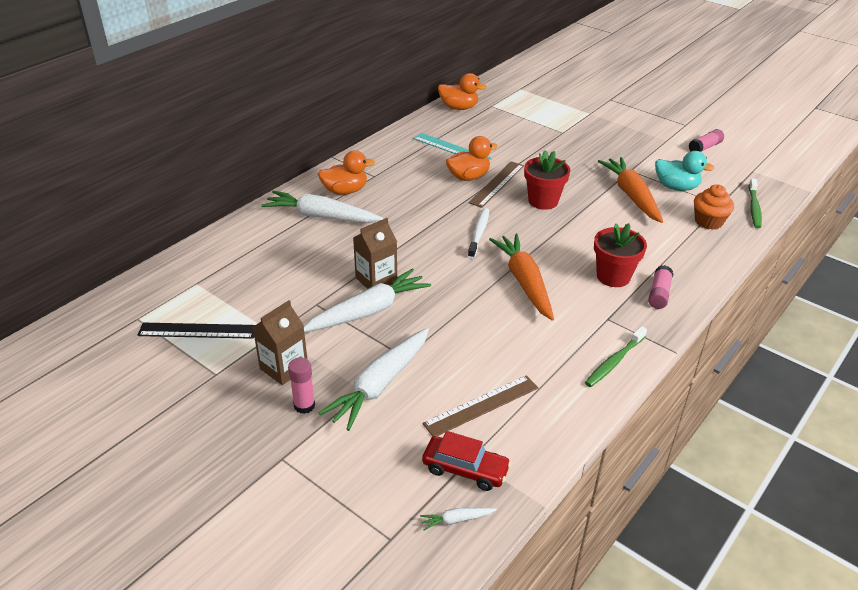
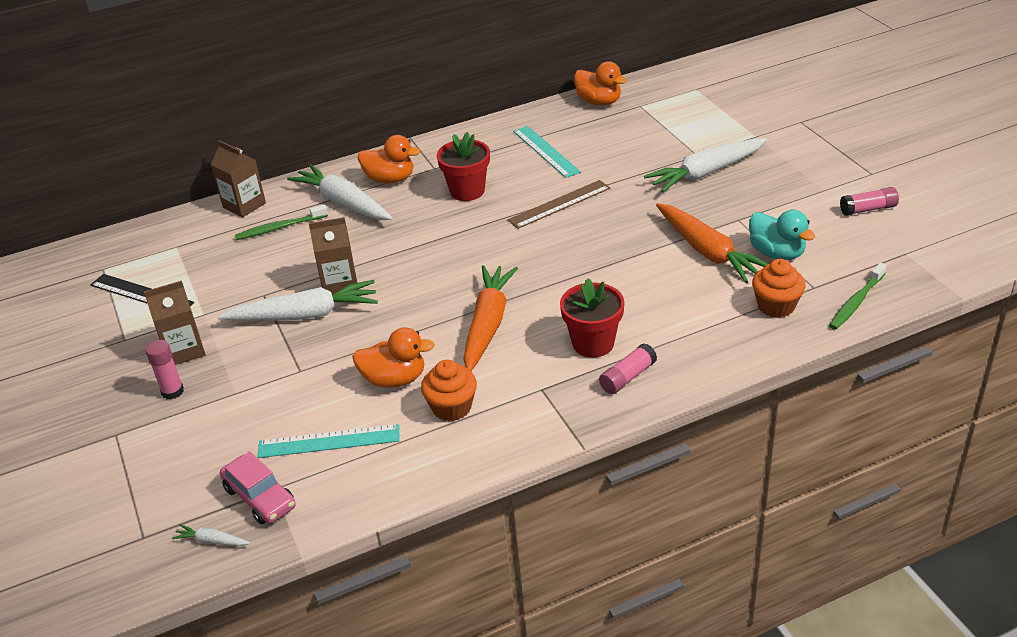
camera: 30 degrees right, 0 degrees up
white carrot [319,328,429,431] -> white carrot moved to [644,138,767,192]
red car [422,431,511,491] -> pink car [220,451,296,524]
brown ruler [423,375,538,437] -> turquoise ruler [258,424,400,458]
orange duck [446,136,498,181] -> orange duck moved to [352,327,434,388]
white toothbrush [468,208,489,259] -> none
red flower pot [524,150,570,210] -> red flower pot moved to [437,132,490,201]
green toothbrush [585,326,647,387] -> green toothbrush moved to [235,205,328,240]
orange carrot [598,157,663,223] -> orange carrot turned 135 degrees clockwise [656,203,768,283]
none -> brown carton [211,140,266,218]
none -> orange cupcake [421,359,477,421]

